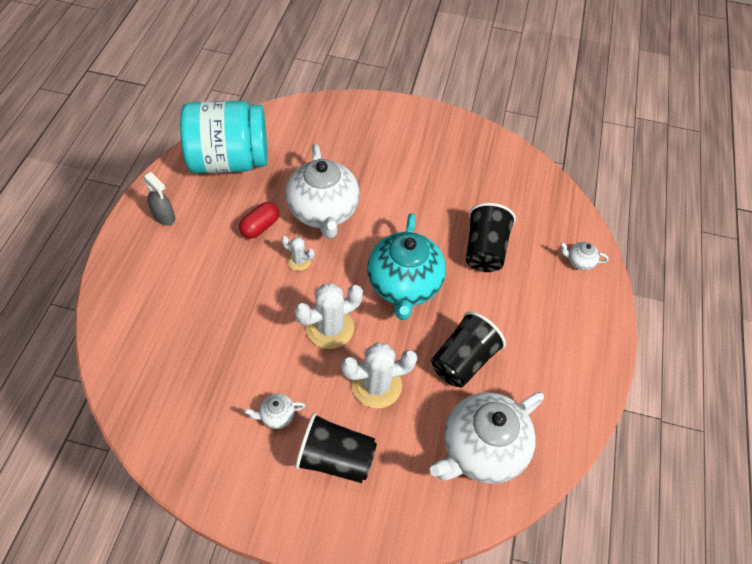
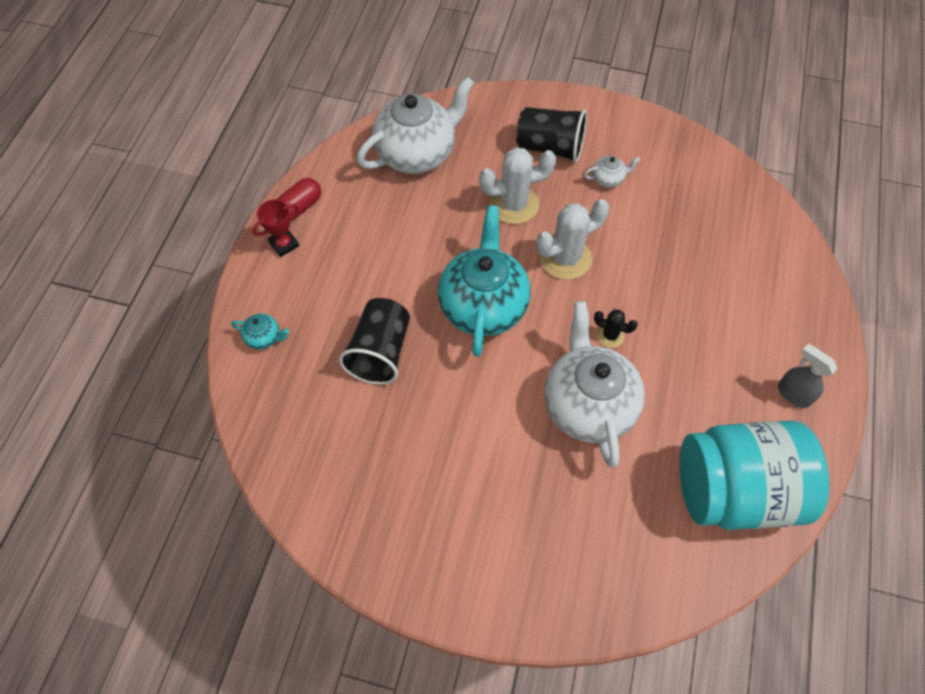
camera: 175 degrees left, 5 degrees up
red capsule [239,202,279,239] -> red capsule moved to [277,178,321,220]
white cactus [281,236,315,271] -> black cactus [594,310,638,348]
black cup [431,311,506,387] -> none
white teapot [560,242,609,270] -> turquoise teapot [231,314,289,350]
none -> red trophy [252,200,299,257]

